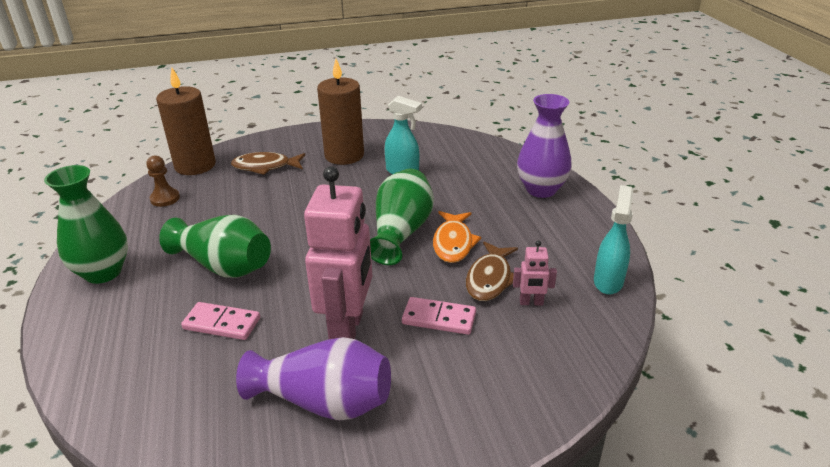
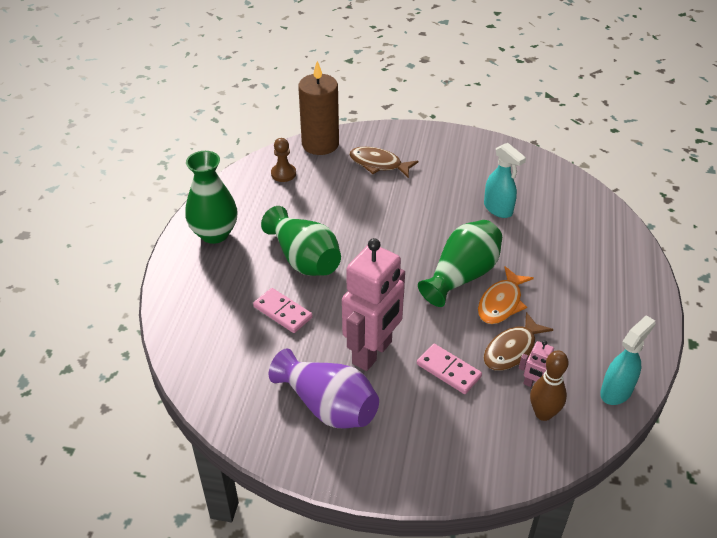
camera: 25 degrees right, 10 degrees up
brown candle [317,59,364,165] -> none
purple vase [517,94,572,198] -> none
none -> brown bowling pin [530,350,569,421]

